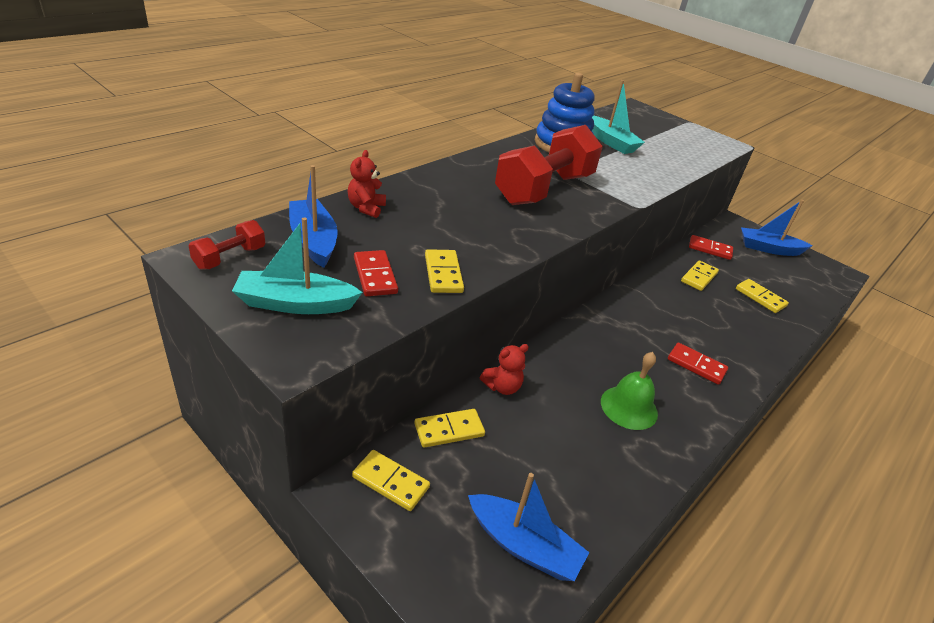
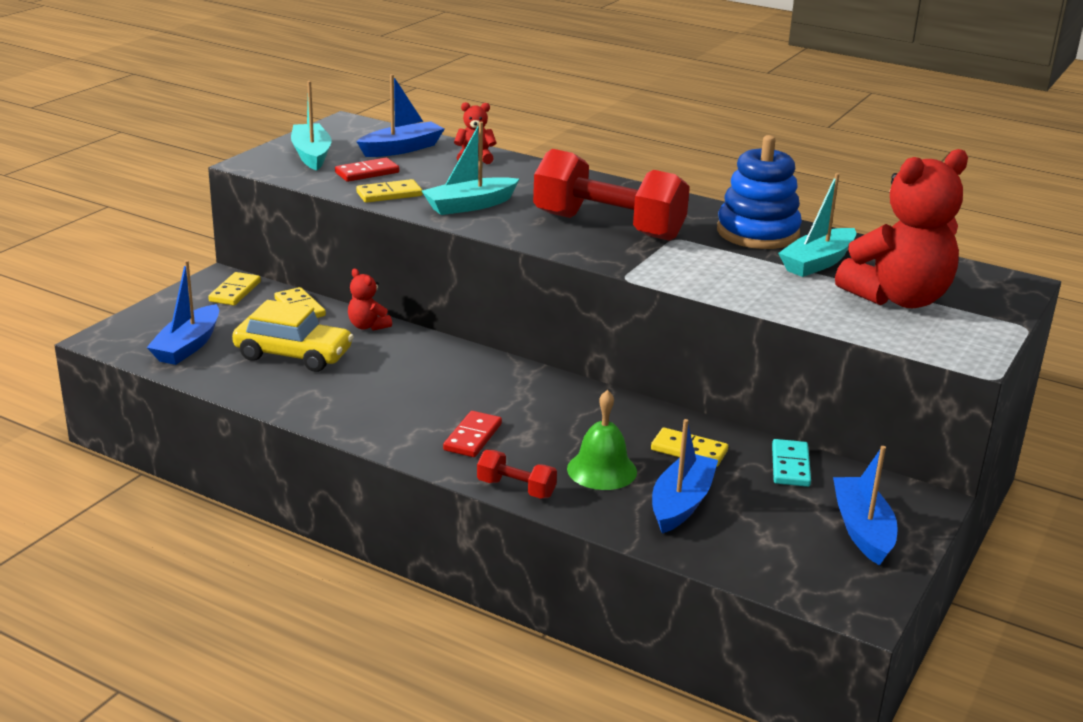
camera: 80 degrees right, 10 degrees down
red dumbbell [188,220,265,270] -> red dumbbell moved to [477,450,557,499]
green bell [601,352,658,430] -> green bell moved to [567,390,637,490]
red domino [689,235,733,260] -> turquoise domino [772,439,811,487]
yellow domino [736,279,789,313] -> blue boat [652,419,718,534]
none -> yellow car [232,300,354,372]
none -> turquoise boat [422,122,519,215]
none -> red teddy bear [835,149,968,308]

